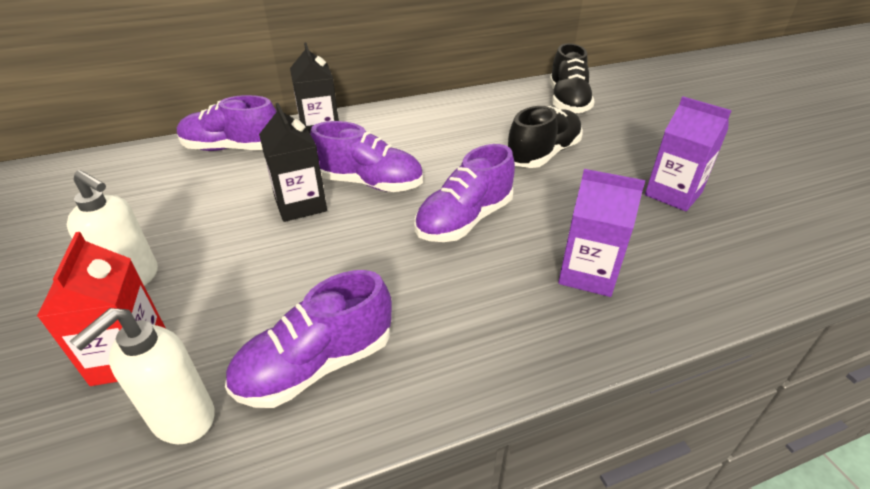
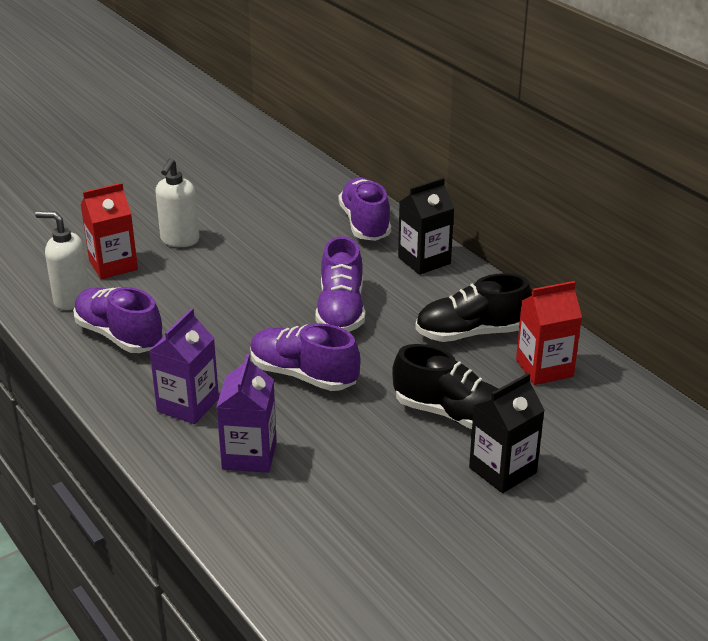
camera: 75 degrees right, 5 degrees down
black carton [259,103,327,222] -> black carton moved to [469,373,545,493]
black shoe [549,43,595,114] -> black shoe moved to [415,273,532,342]
purple carton [645,96,732,211] -> purple carton moved to [149,308,219,424]
none -> red carton [516,281,582,385]

